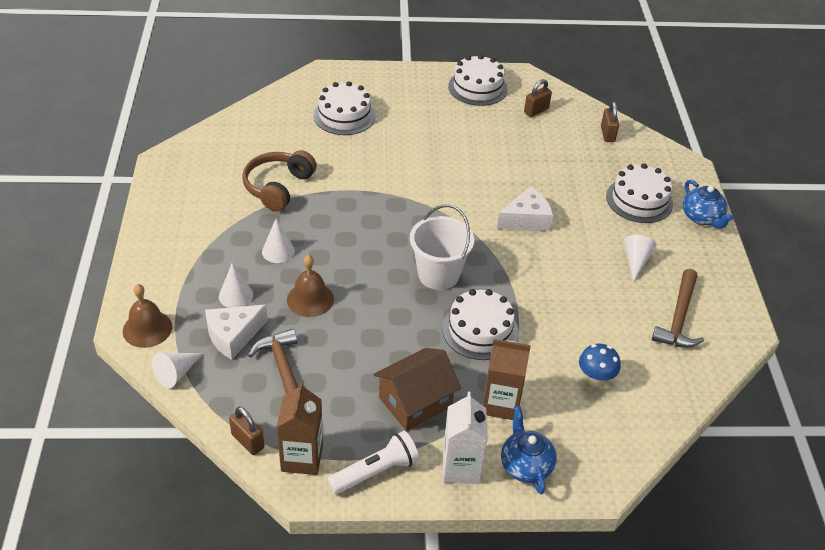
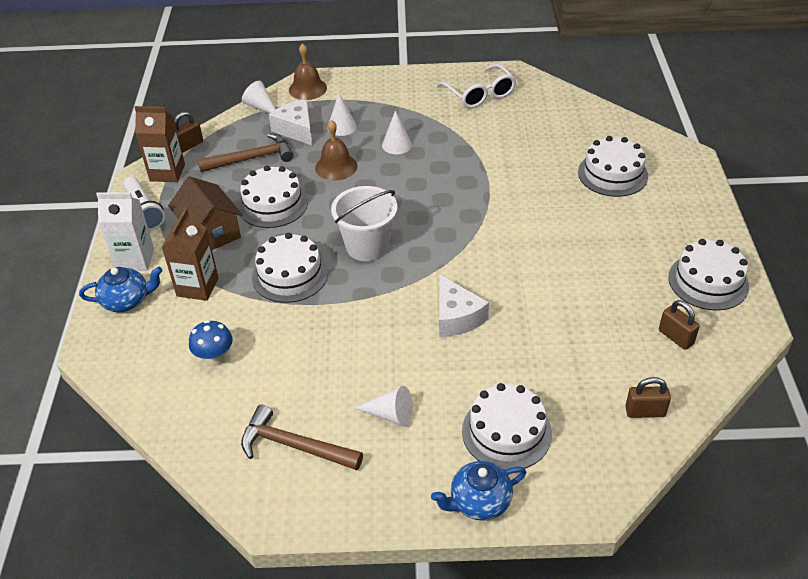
camera: 95 degrees right, 0 degrees up
brown headphones [242,150,317,211] -> none
none -> white cake [238,165,308,228]
none -> white glasses [437,64,516,108]

